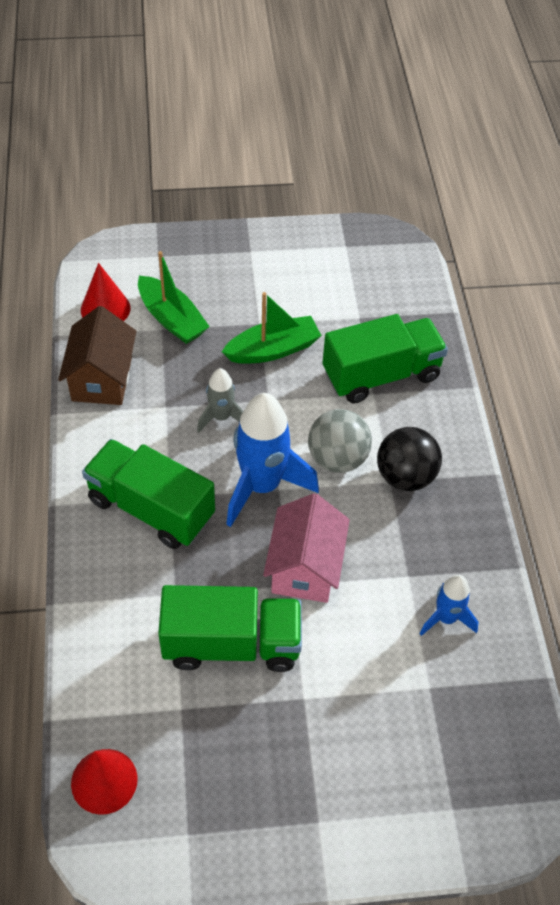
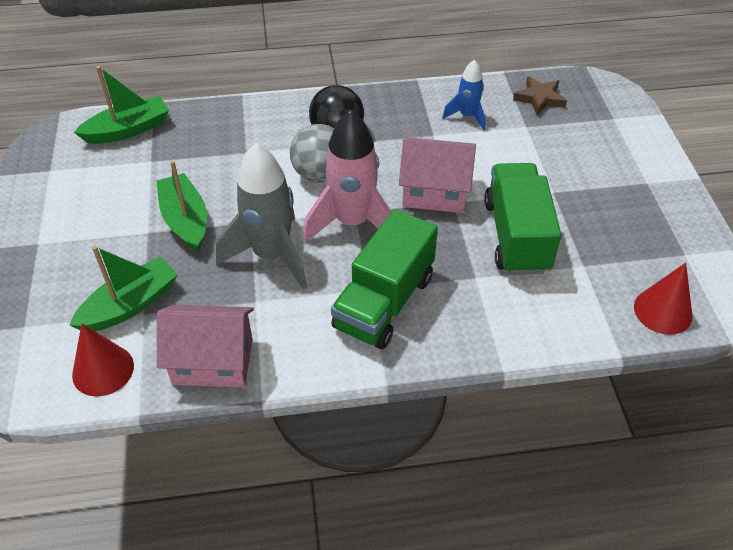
camera: 90 degrees left, 5 degrees down
brown house [58,306,136,405] -> pink house [157,305,254,387]
grey rocket [197,368,243,433] -> grey rocket [216,143,307,290], size x1.86
blue rocket [226,393,319,527] -> pink rocket [303,110,391,243]
green truck [323,314,448,403] -> none
none -> green boat [74,66,169,144]
none -> brown star [513,76,567,116]

